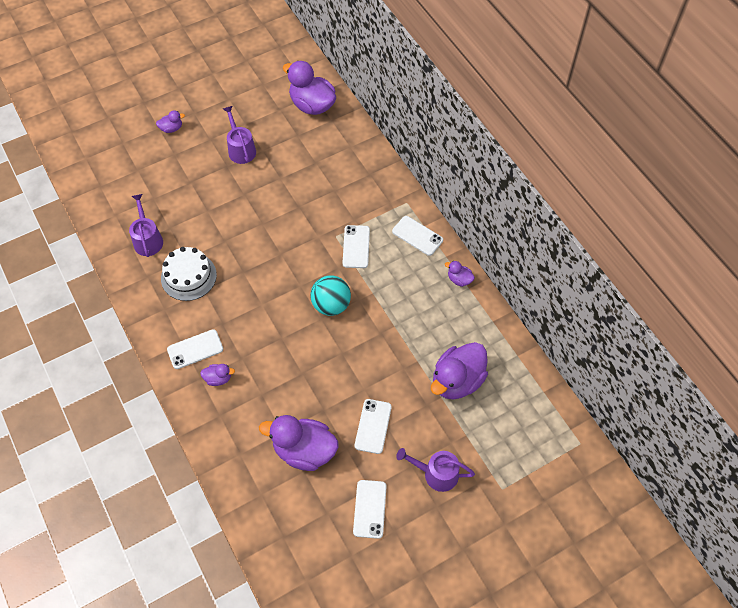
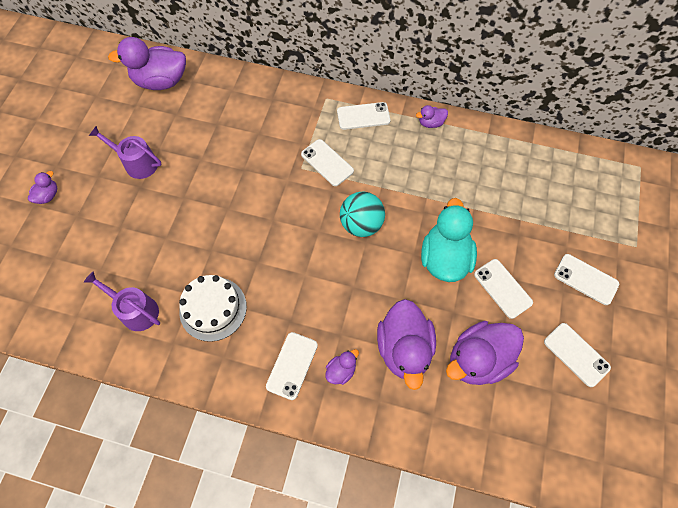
camera: 45 degrees left, 5 degrees up
purple watering can [396,448,475,492] -> white phone [554,254,619,305]
purple duck [431,342,488,400] -> purple duck moved to [377,299,436,390]
none -> turquoise duck [421,198,477,282]

